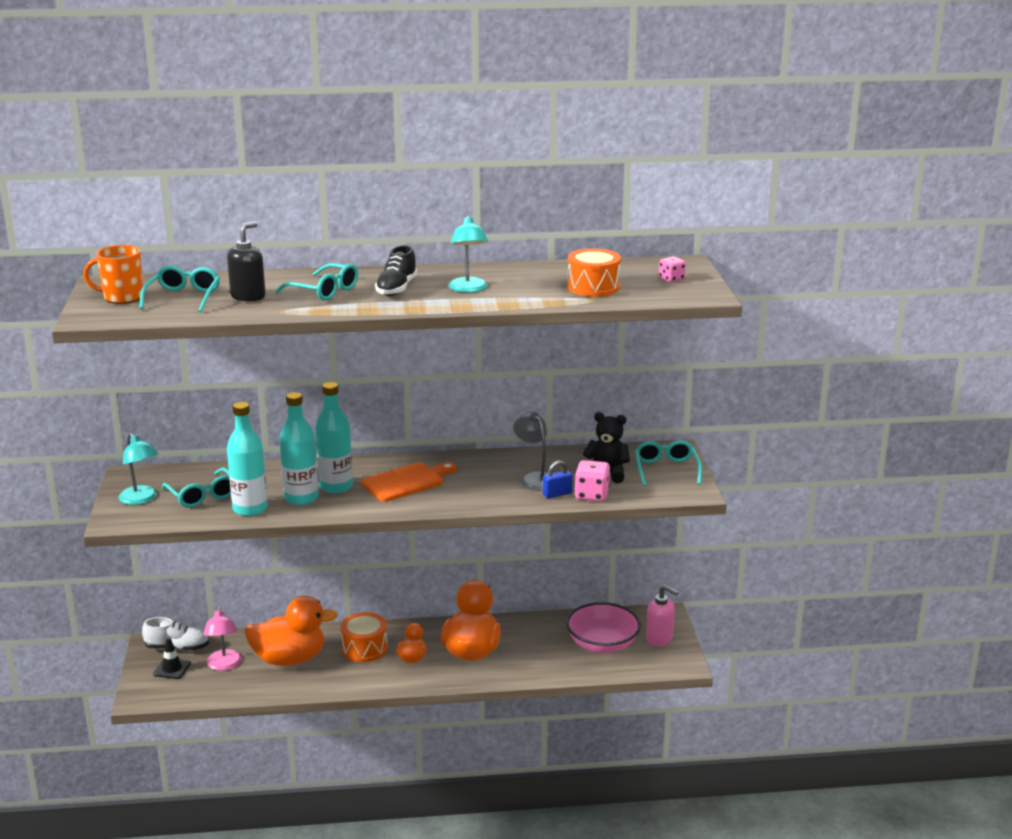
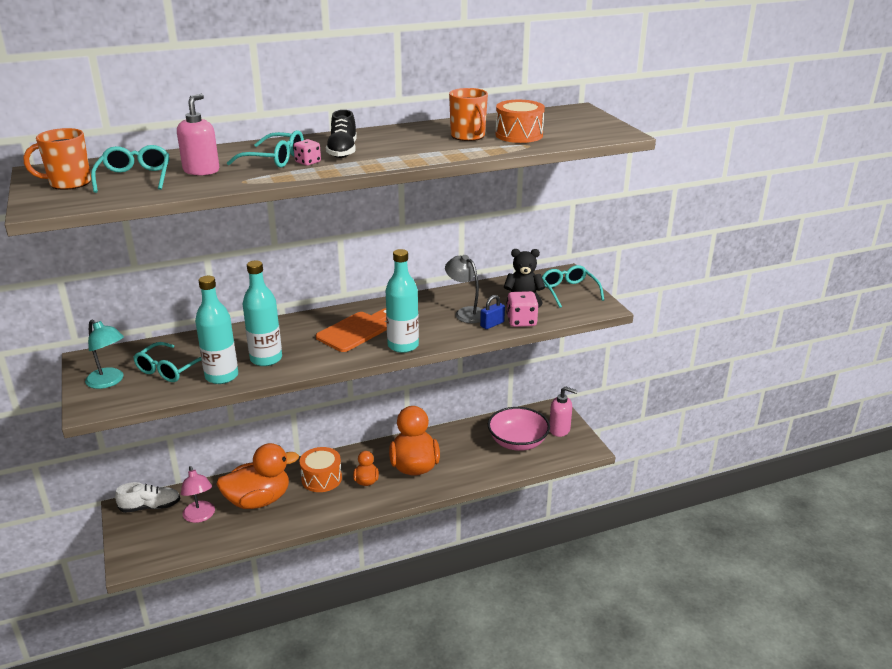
camera: 15 degrees left, 5 degrees up
black traffic cone [153,637,191,679] -> none
turquoise glasses [162,467,231,508] -> turquoise glasses turned 75 degrees clockwise [133,342,201,382]
black soap dispenser [227,222,266,302] -> pink soap dispenser [177,94,219,175]
turquoise bottle [315,382,353,493] -> turquoise bottle moved to [386,249,419,353]
turquoise lamp [448,215,488,293] -> none
pink dice [659,256,686,282] -> pink dice moved to [294,139,321,166]
none -> orange mug [449,88,488,141]

